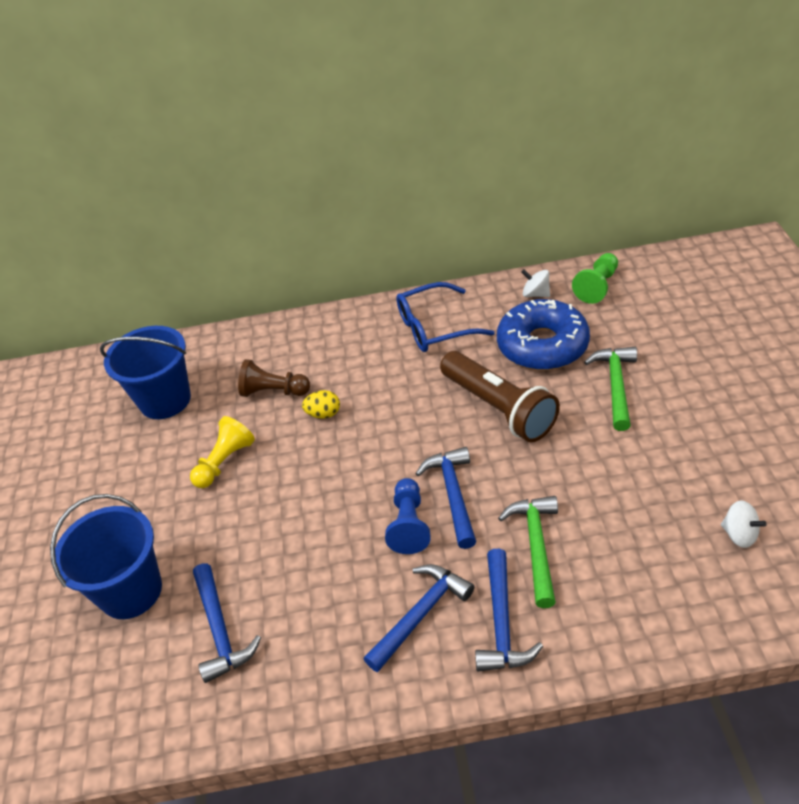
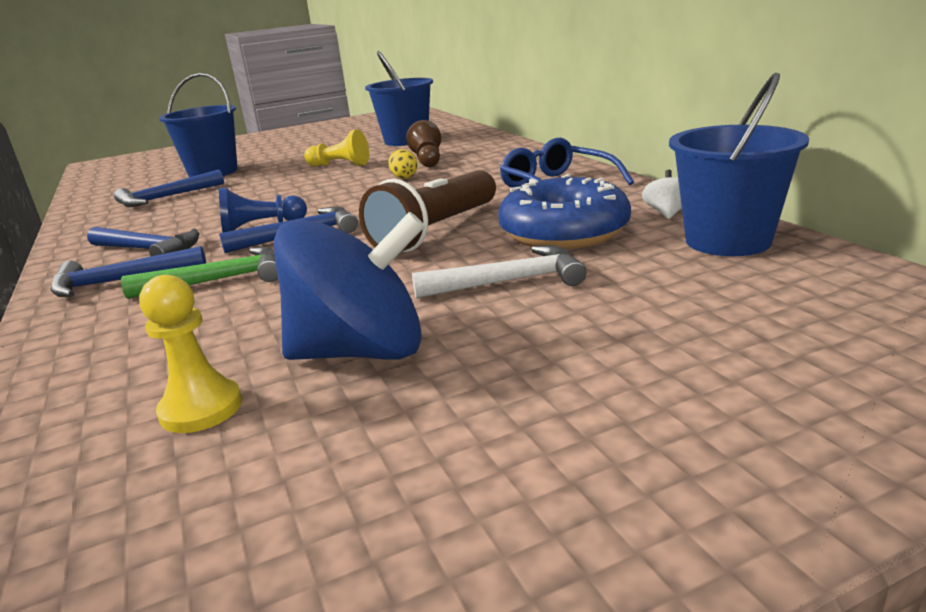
camera: 70 degrees right, 20 degrees down
green pawn [572,253,618,304] -> blue bucket [669,72,809,256]
green hammer [584,347,637,431] -> white hammer [412,245,586,299]
white spinning top [721,501,767,548] -> yellow pawn [139,275,242,433]
none -> blue spinning top [274,212,425,360]

